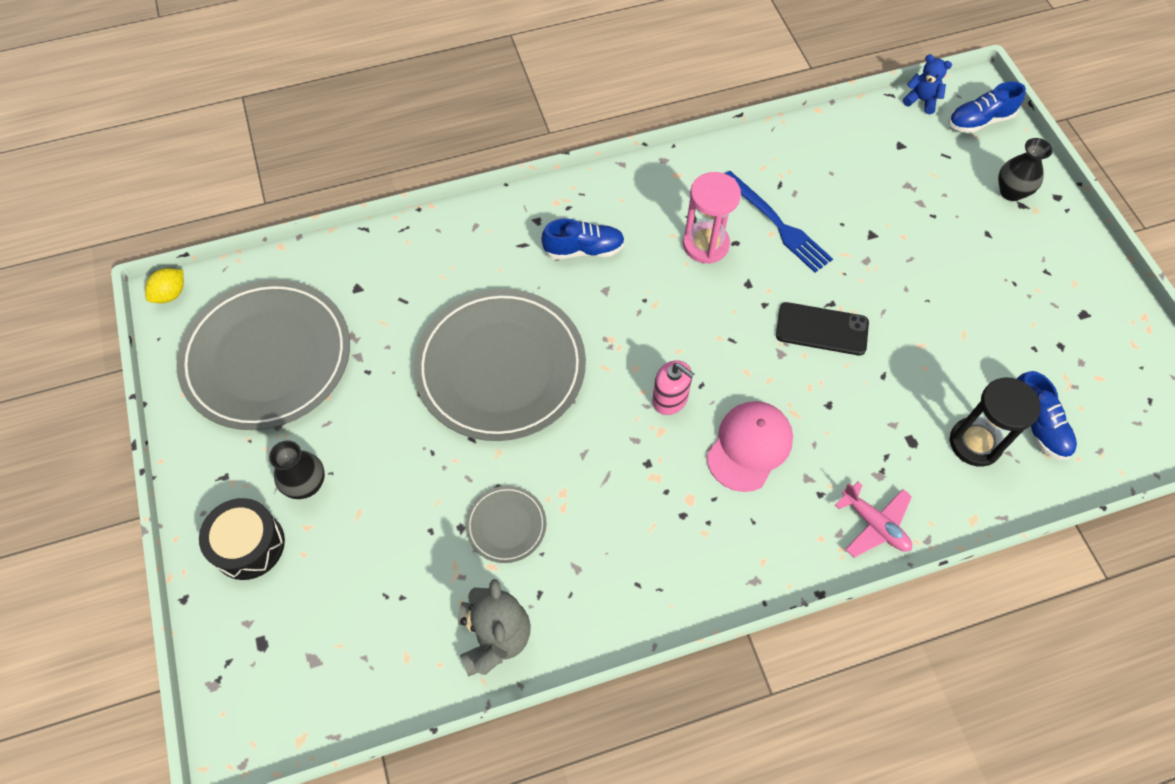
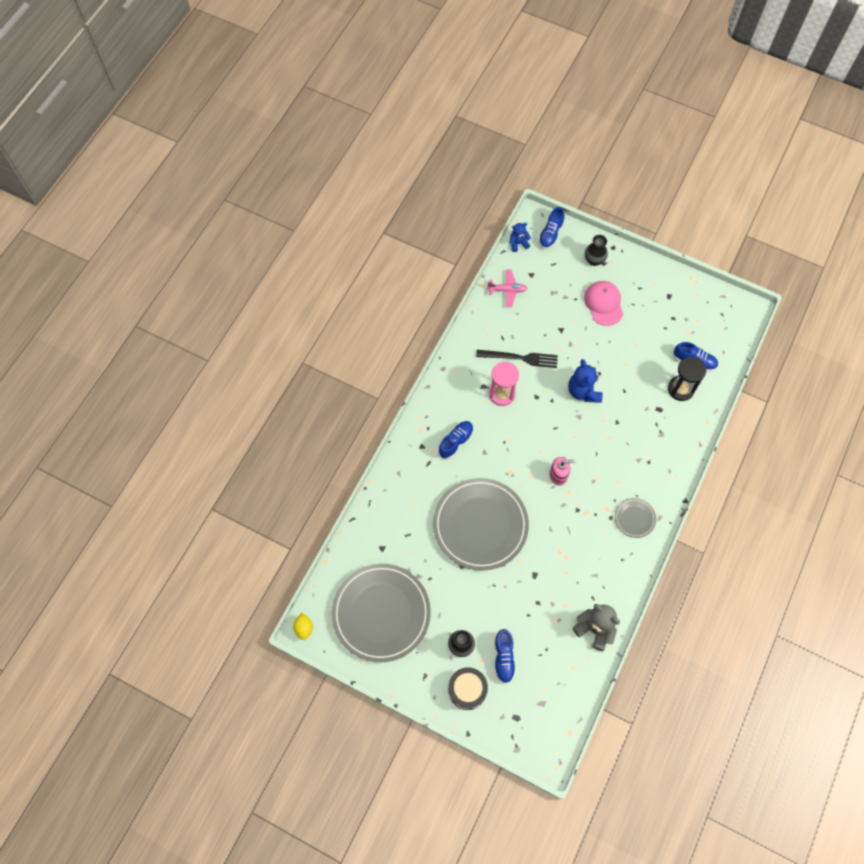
camera: 45 degrees left, 5 degrees up
grey plate [466,486,547,563] -> grey plate moved to [615,498,656,538]
pink cap [706,401,793,492] -> pink cap moved to [584,281,623,326]
blue fork [725,171,833,273] -> black fork [476,350,558,368]
black phone [776,302,869,355] -> blue teddy bear [568,359,603,403]
pink plane [835,482,912,558] -> pink plane moved to [487,269,527,307]
none -> blue shoe [494,629,516,684]

